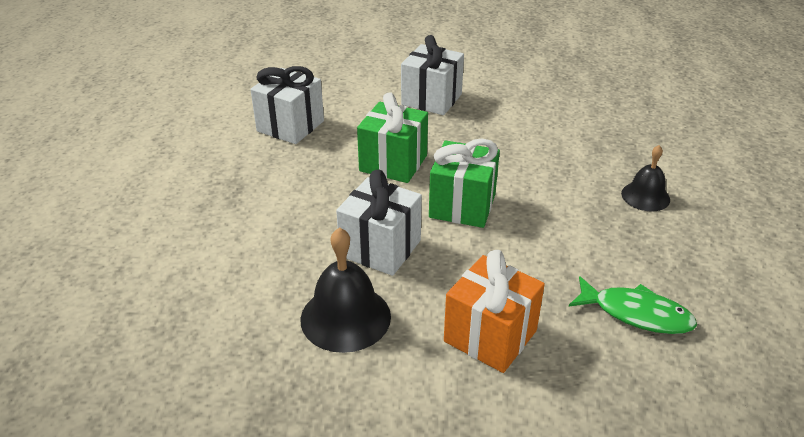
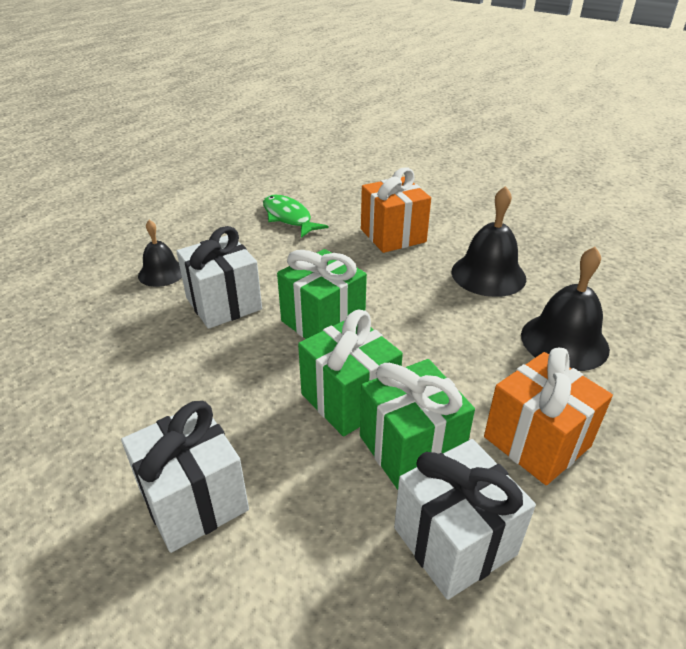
camera: 150 degrees left, 0 degrees up
white gift [336,170,422,276] -> white gift moved to [176,226,262,329]
none -> green gift [360,359,475,490]
none -> orange gift [484,347,613,485]
none -> black bell [521,247,610,371]

